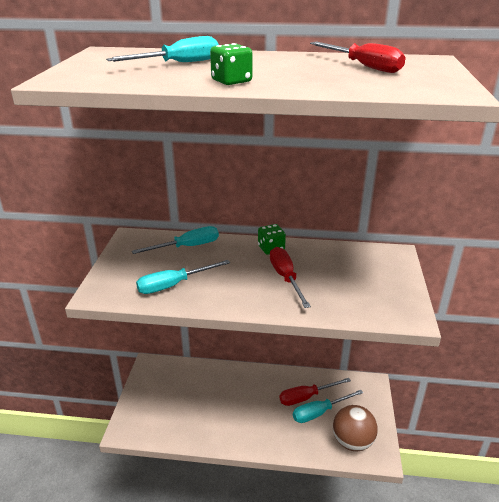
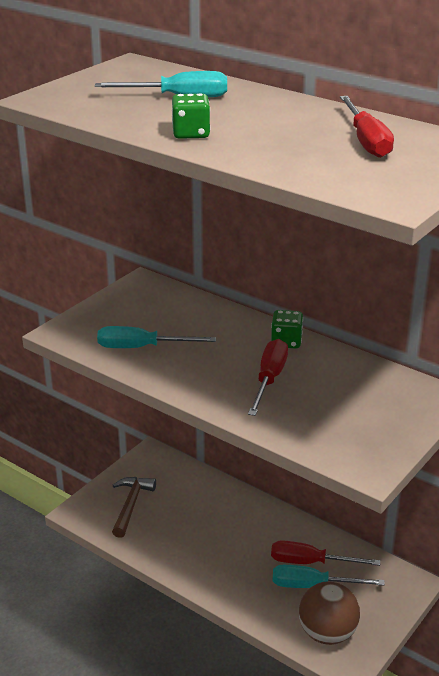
camera: 30 degrees right, 0 degrees up
turquoise screwdriver [132,226,219,254] -> none
none -> brown hammer [112,477,156,538]

